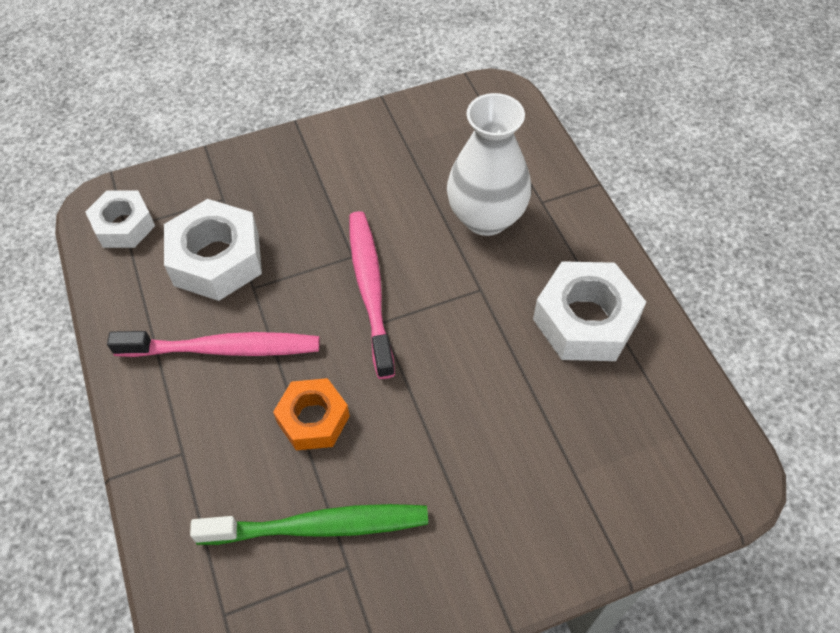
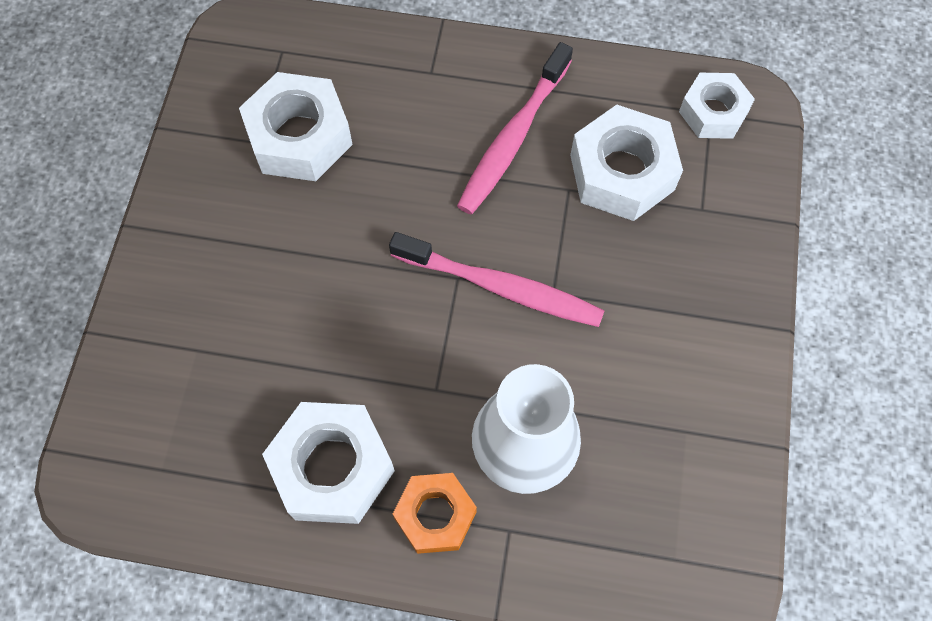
camera: 120 degrees right, 10 degrees up
green toothbrush [190,504,428,545] -> white nut [239,72,353,181]
orange nut [273,378,350,450] -> orange nut moved to [393,473,477,554]

